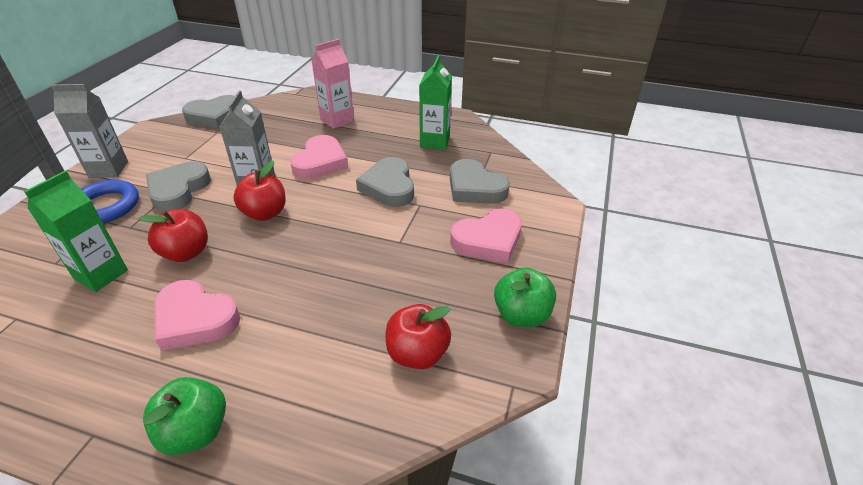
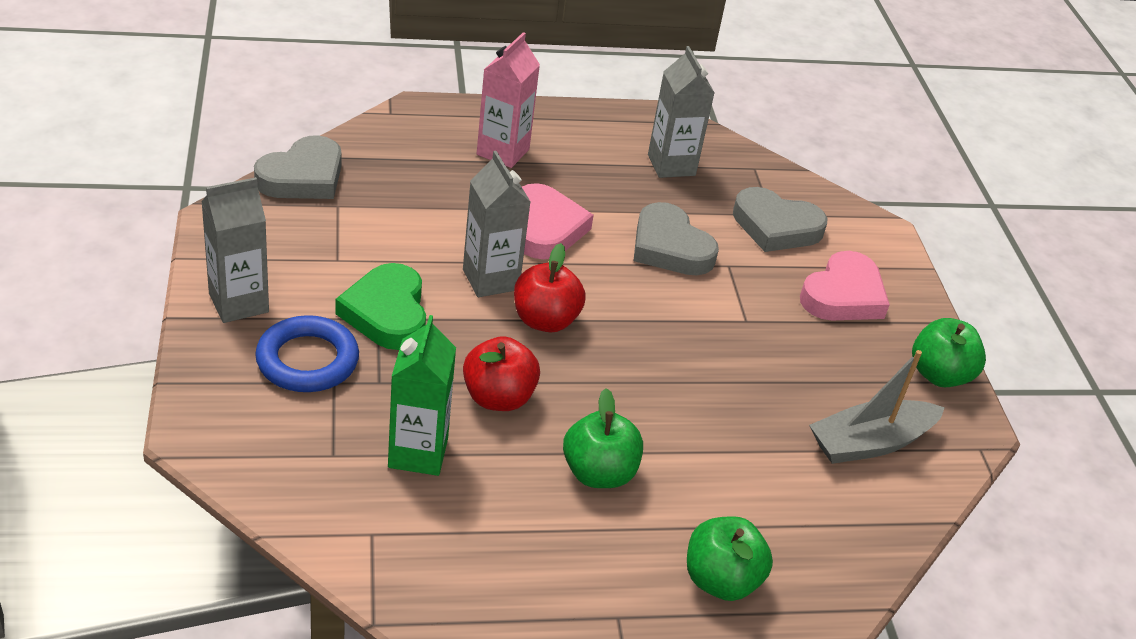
camera: 30 degrees left, 0 degrees up
grey heart [146,161,211,212] -> green heart [335,263,426,350]
pink heart [154,280,240,351] -> green apple [563,388,643,488]
red apple [386,304,451,369] -> grey boat [809,350,945,464]
green carton [419,55,452,150] -> grey carton [648,46,715,178]

